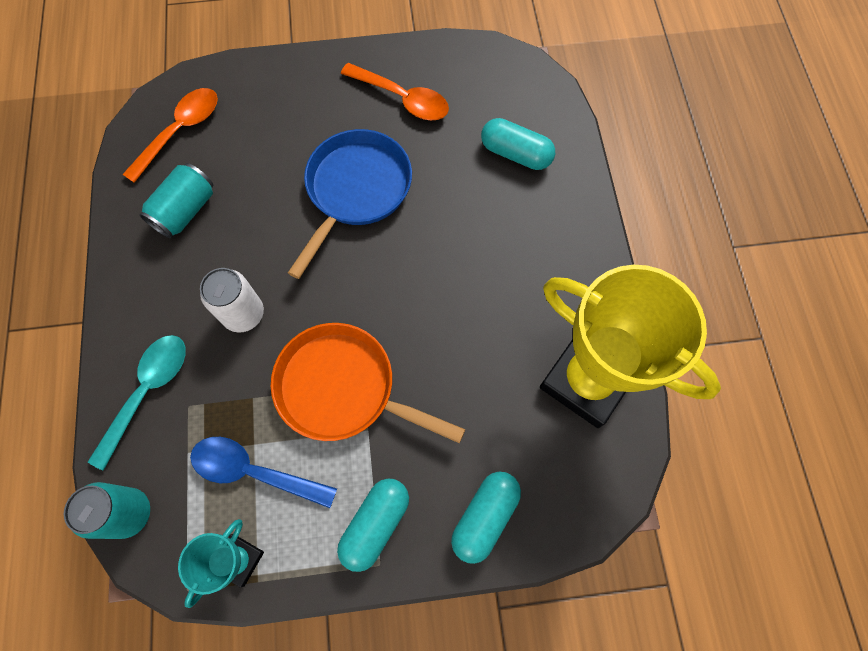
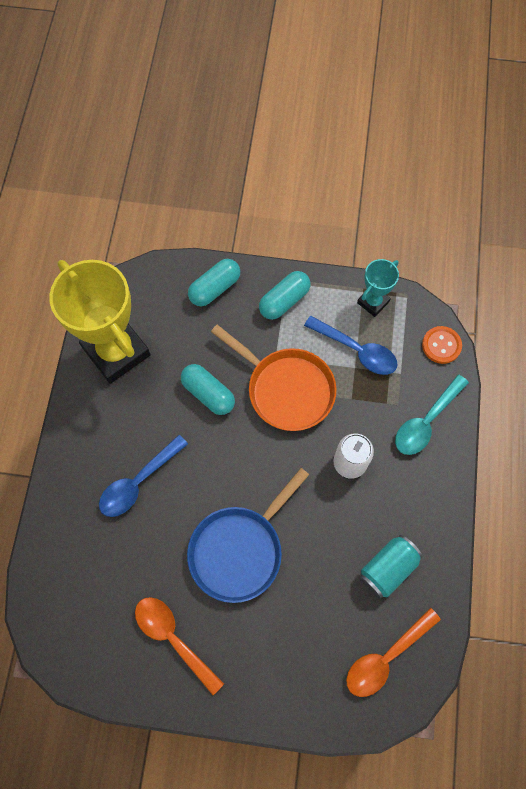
camera: 165 degrees left, 0 degrees up
turquoise can [64,482,150,539] -> orange button [422,326,462,364]
turquoise capsule [481,118,555,170] -> turquoise capsule moved to [181,364,235,415]
none -> blue spoon [99,435,188,517]

